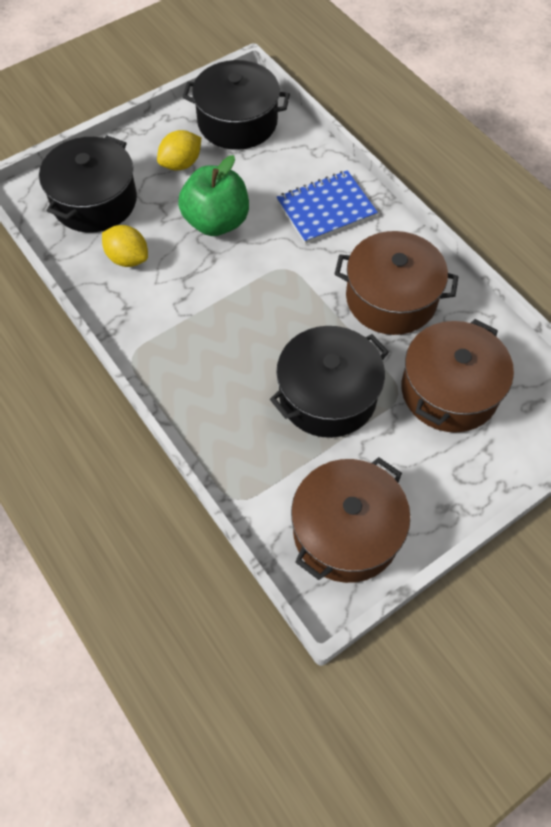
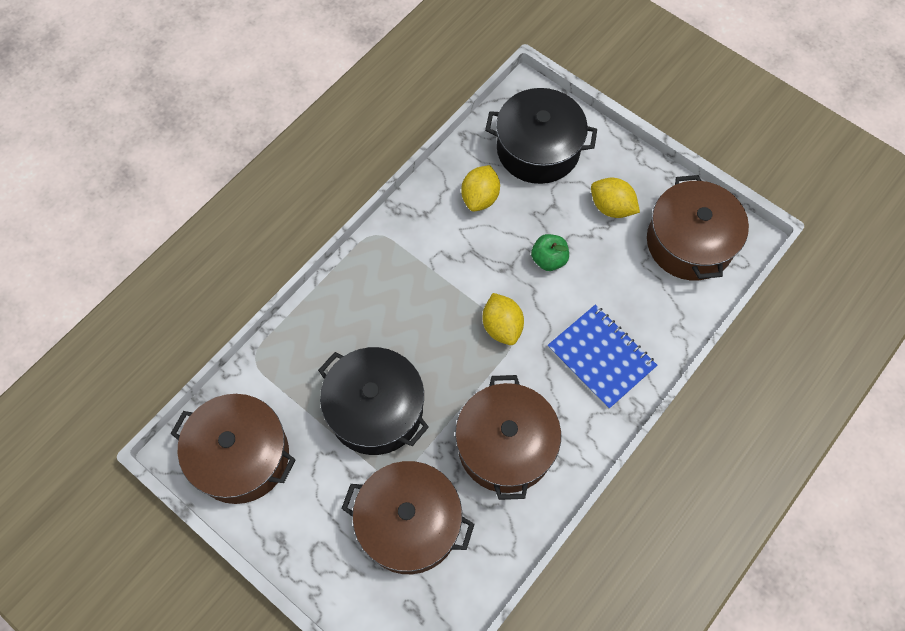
camera: 75 degrees right, 5 degrees up
green apple [178,155,249,236] -> green apple [531,234,569,271], size x0.54
black pot [183,60,290,150] -> brown pot [647,175,749,280]
none -> yellow lemon [483,293,524,345]

